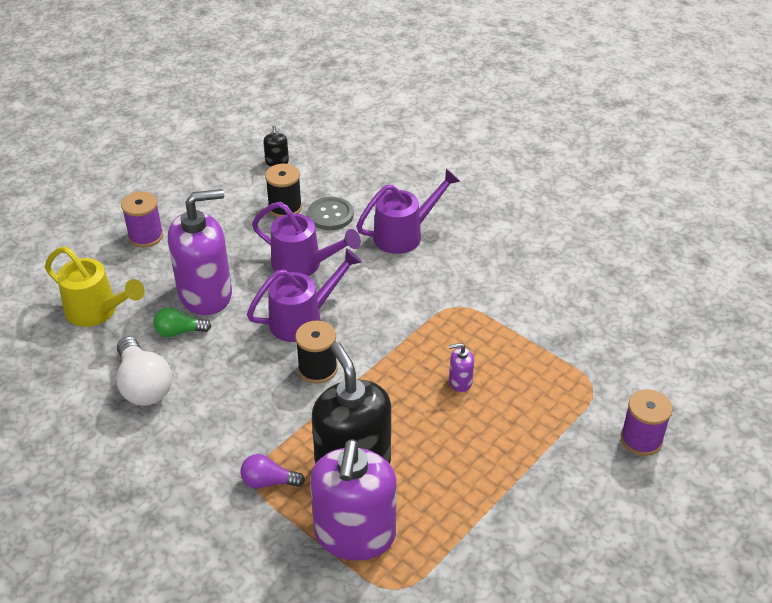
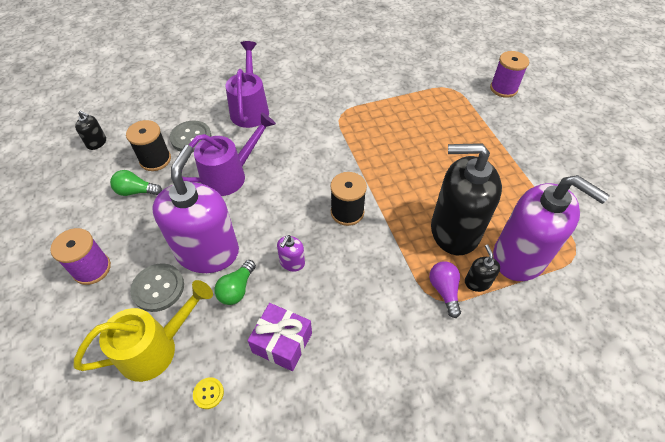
camera: 60 degrees left, 10 degrees up
white light bulb [117,337,172,406] -> purple gift [247,303,312,371]
purple light bulb [240,454,305,489] -> purple light bulb turned 135 degrees clockwise [429,261,461,318]
purple watering can [247,248,362,342] -> none
purple soap dispenser [449,343,474,392] -> purple soap dispenser moved to [277,235,305,272]
none -> green light bulb [110,170,162,196]
none -> grey button [130,263,184,312]
none -> yellow button [193,377,224,409]
none -> black soap dispenser [465,244,500,292]

